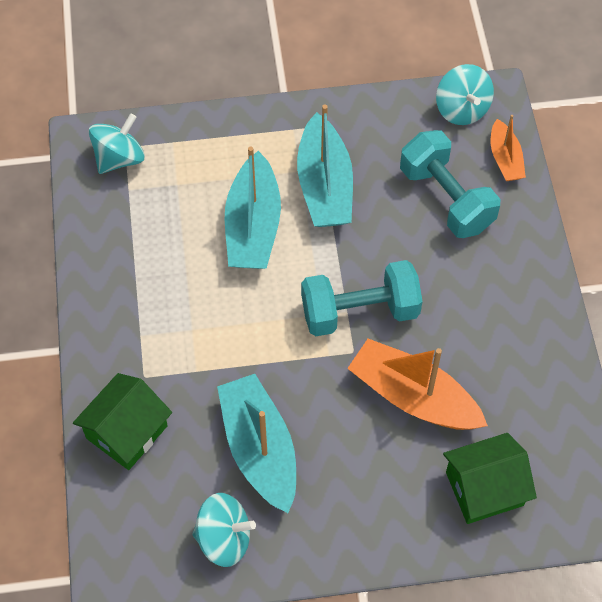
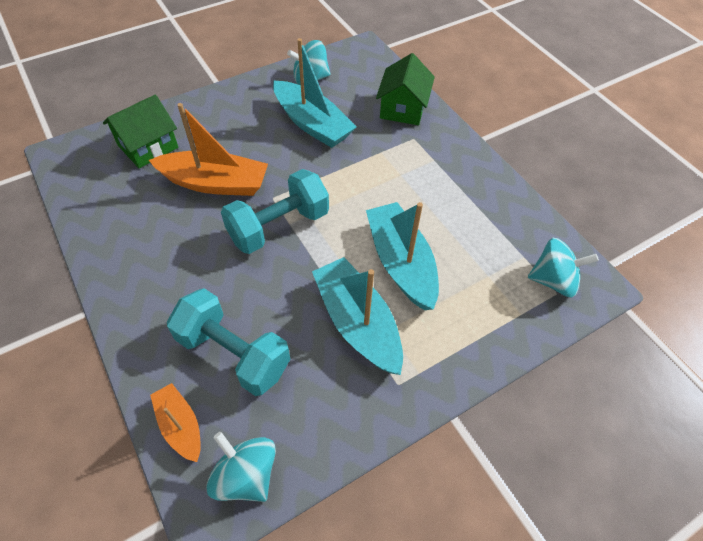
camera: 155 degrees right, 5 degrees down
turquoise spinning top [88,113,145,174] -> turquoise spinning top turned 105 degrees counterclockwise [528,238,599,298]

